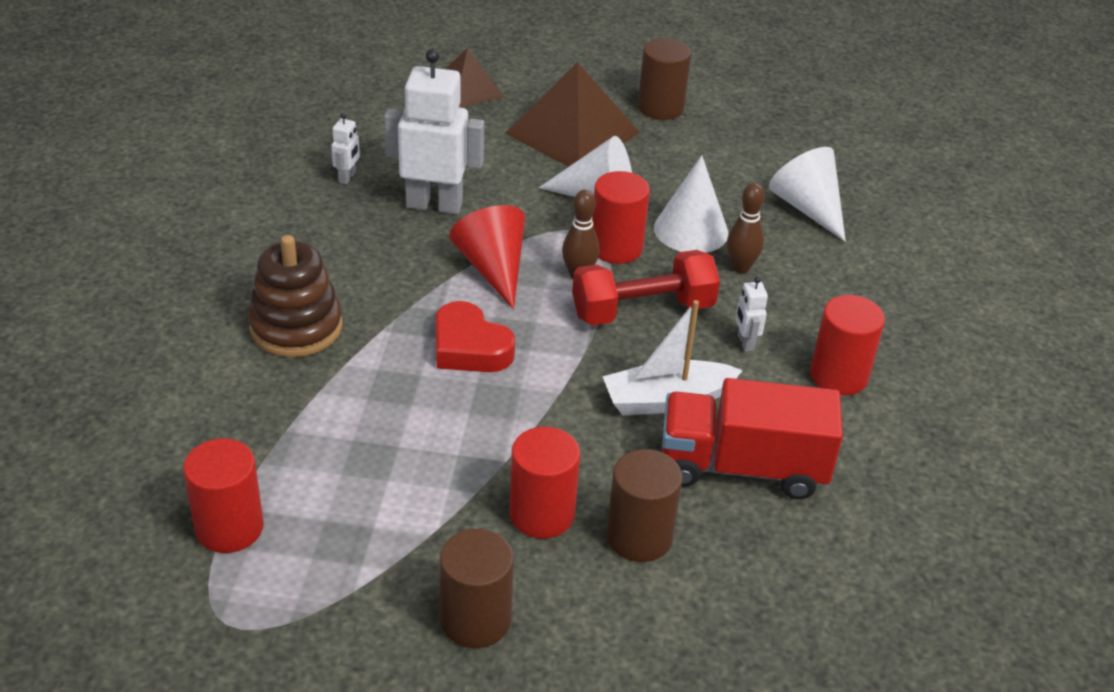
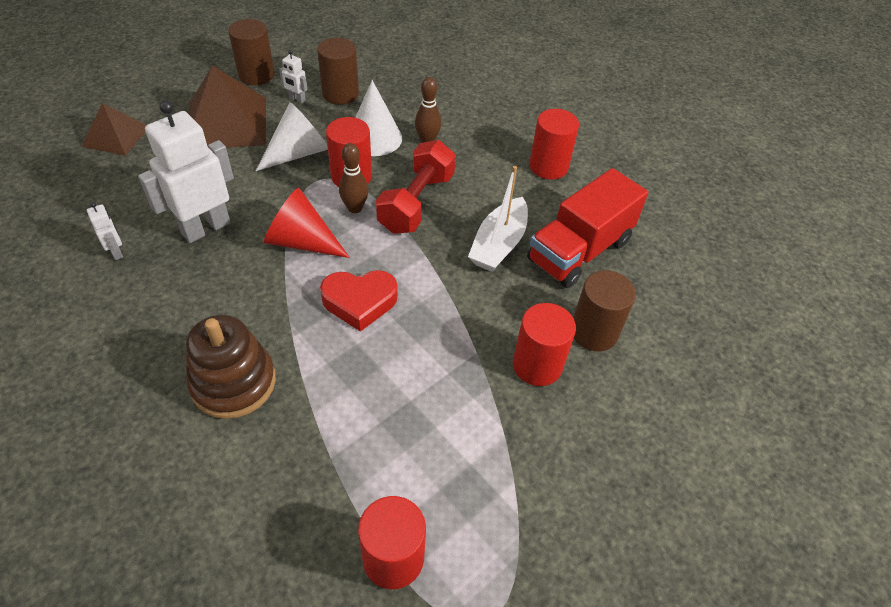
camera: 50 degrees left, 10 degrees up
brown cylinder [440,529,514,648] -> brown cylinder moved to [317,38,359,105]
white robot [735,277,768,352] -> white robot moved to [279,50,308,104]
white cone [769,147,846,242] -> none

